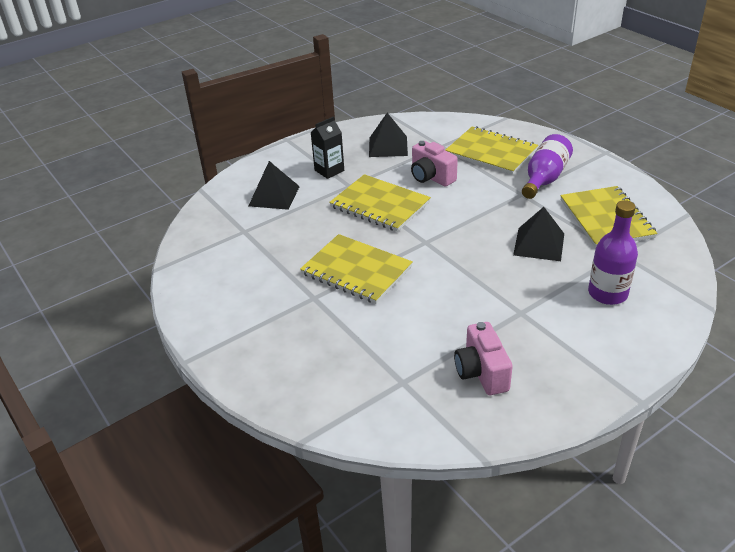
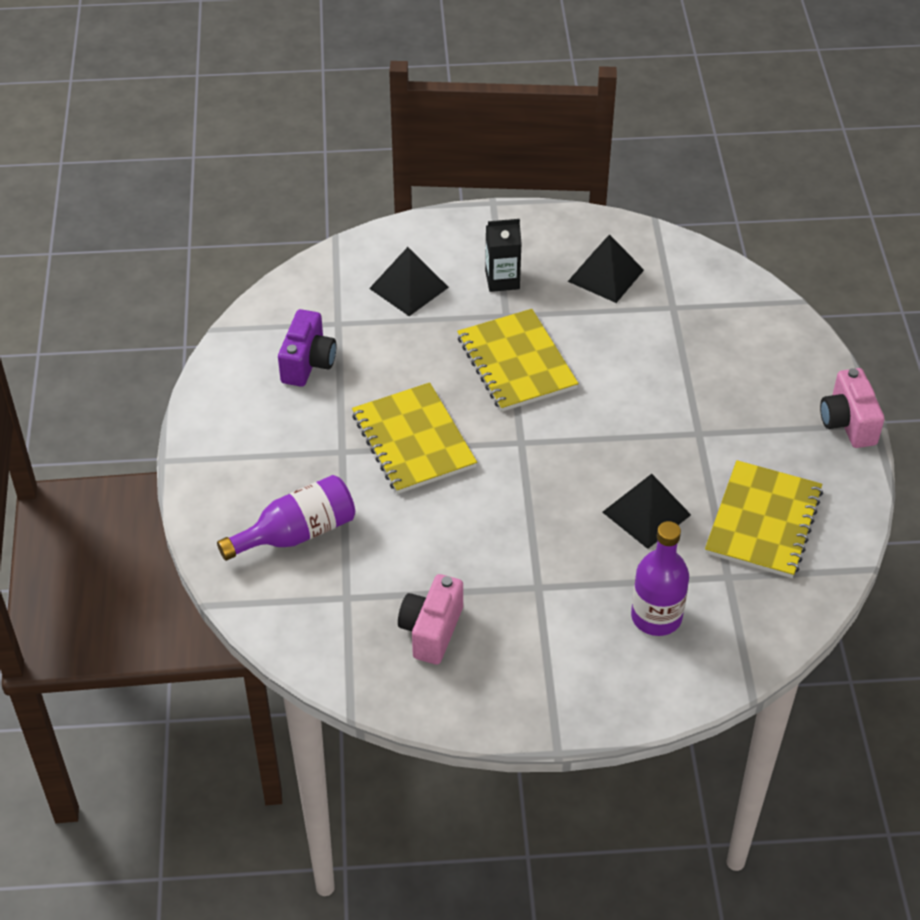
camera: 30 degrees right, 10 degrees up
pink camera [411,141,458,187] -> pink camera moved to [820,368,885,448]
yellow notebook [445,126,538,175] -> none
purple bottle [522,134,573,199] -> purple bottle moved to [217,475,355,561]
none -> purple camera [278,309,336,387]

